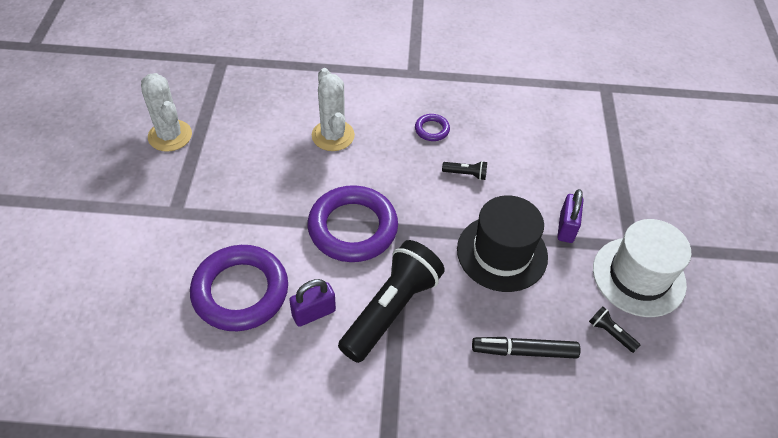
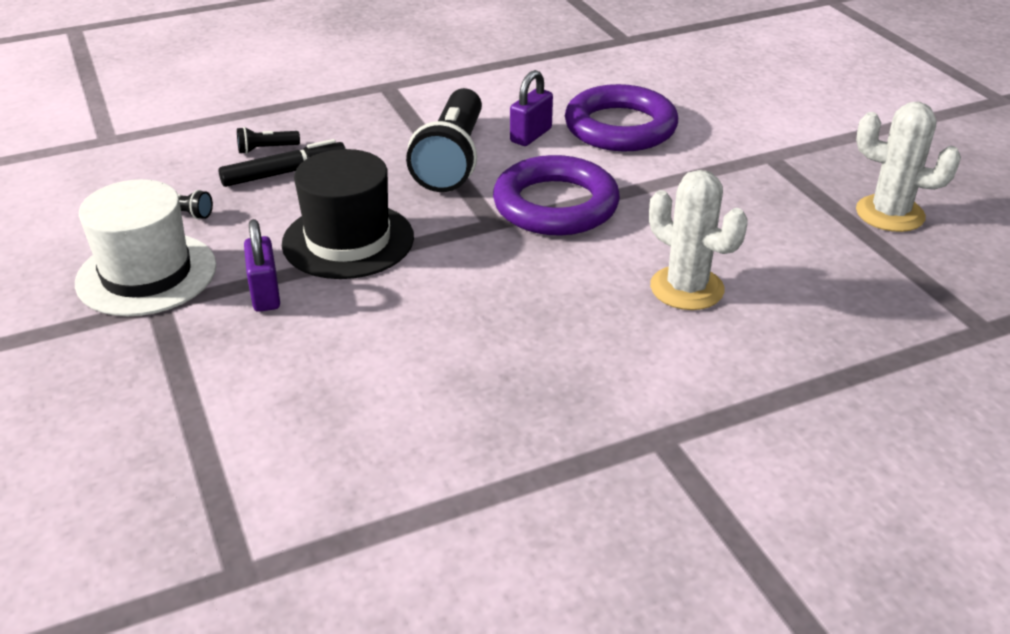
camera: 155 degrees right, 15 degrees down
purple ring [415,114,450,141] -> none
black flashlight [442,161,487,180] -> black flashlight moved to [237,127,300,154]

